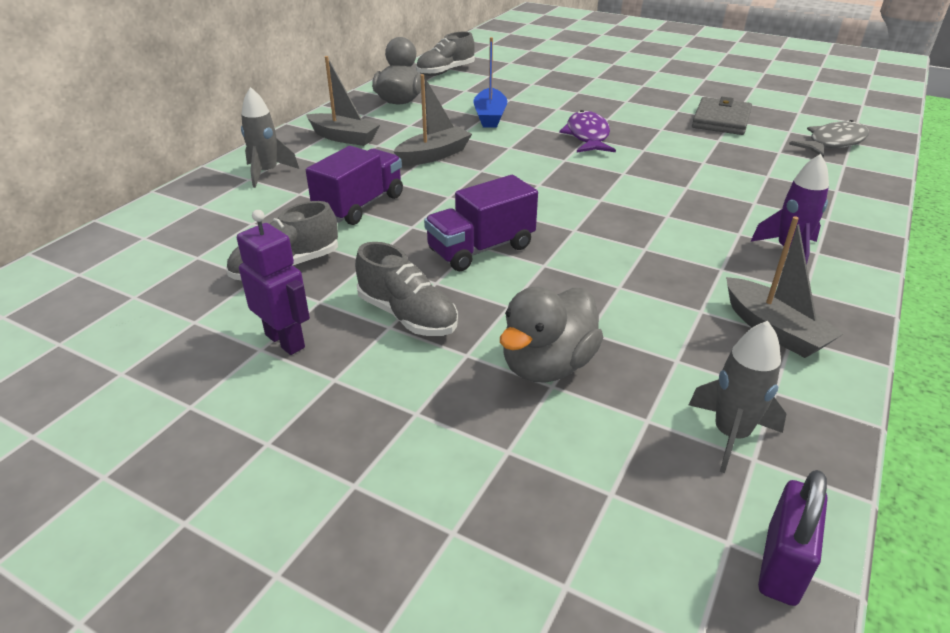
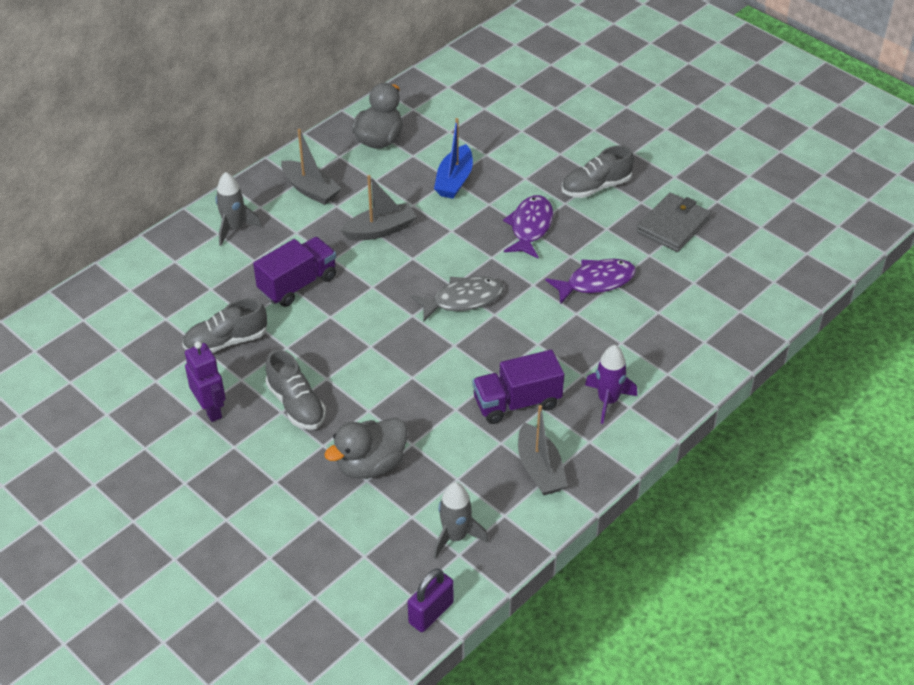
camera: 15 degrees right, 10 degrees up
grey shoe [416,32,475,76] -> grey shoe moved to [562,145,634,198]
purple truck [424,175,538,271] -> purple truck moved to [472,350,564,424]
grey fish [789,120,869,157] -> grey fish moved to [411,276,504,322]
none -> purple fish [545,259,636,304]

